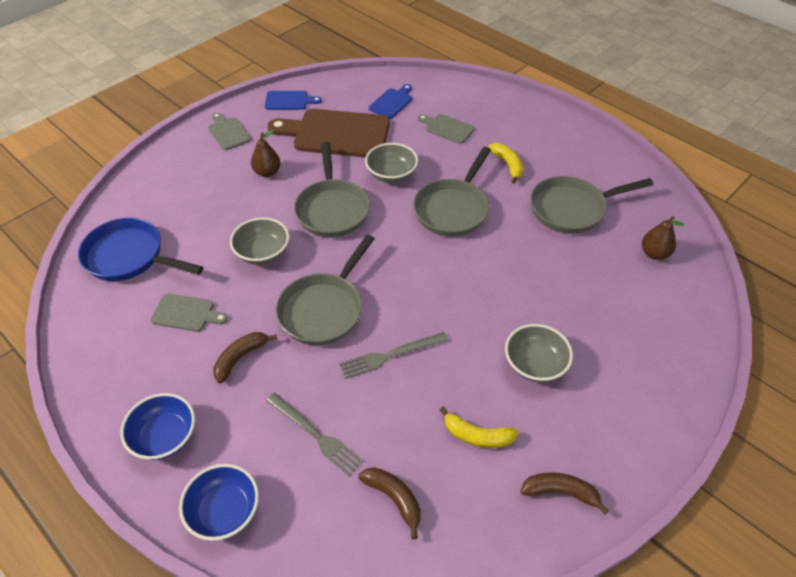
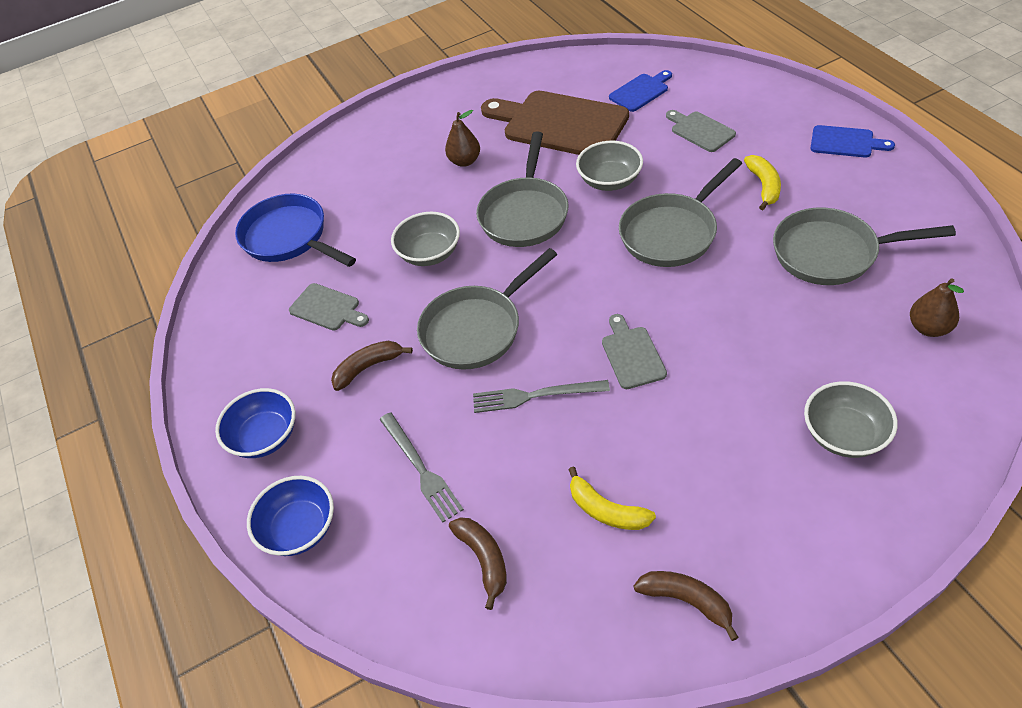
camera: 25 degrees right, 0 degrees up
grey cutting board [208,113,251,150] -> grey cutting board moved to [602,314,667,389]
blue cutting board [265,91,322,110] -> blue cutting board moved to [810,125,895,157]
grey bowl [505,324,573,382] -> grey bowl moved to [804,381,898,458]

